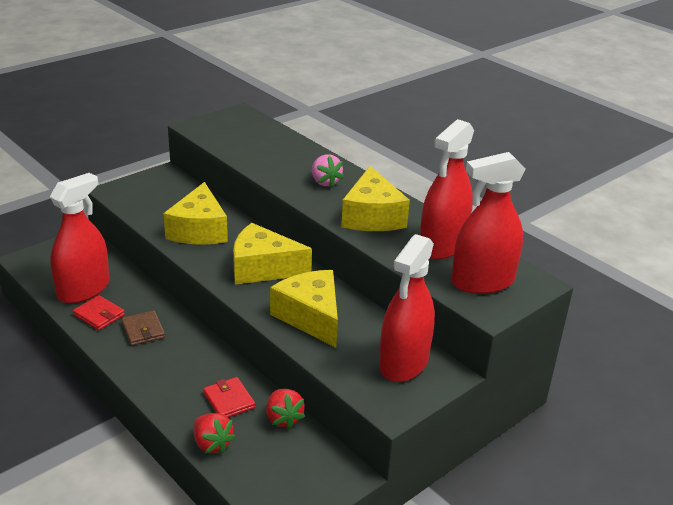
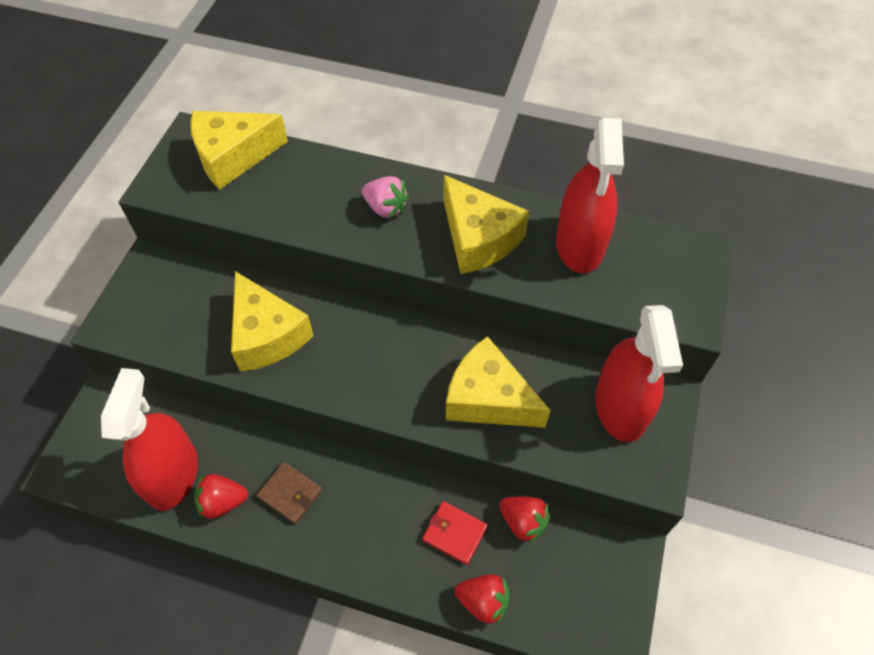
camera: 30 degrees left, 25 degrees up
red wallet [73,295,125,331] -> red strawberry [194,474,249,519]
yellow cheese [233,223,312,285] -> yellow cheese moved to [191,111,288,190]
red spray bottle [451,152,525,294] -> none

